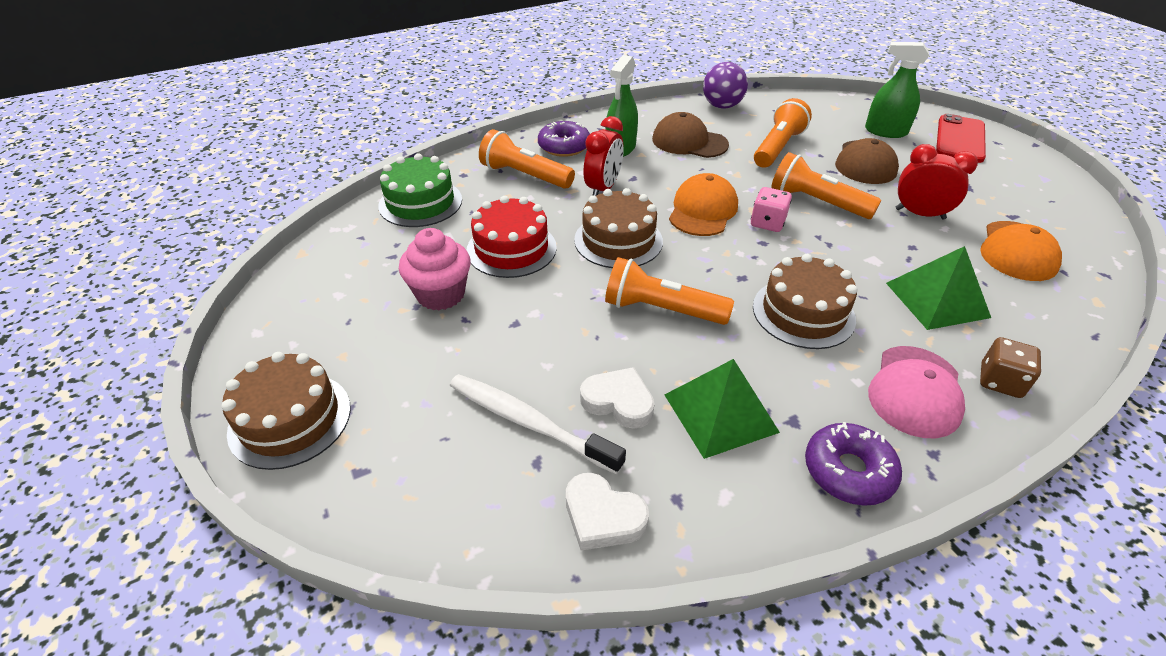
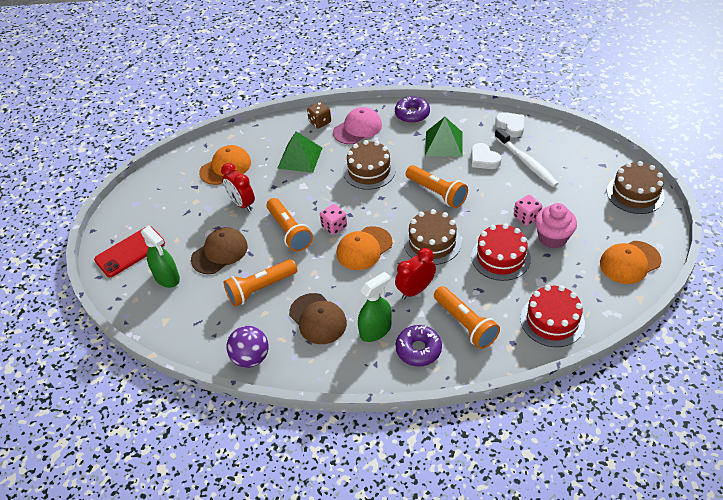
camera: 150 degrees left, 5 degrees up
green cake [378,153,462,227] -> red cake [520,285,585,347]
none -> pink dice [514,195,542,226]
none -> orange cap [600,241,662,284]

